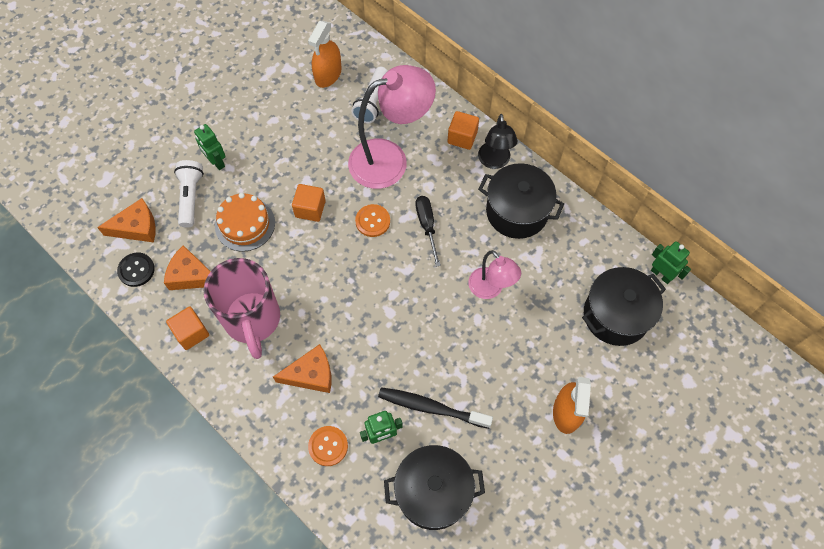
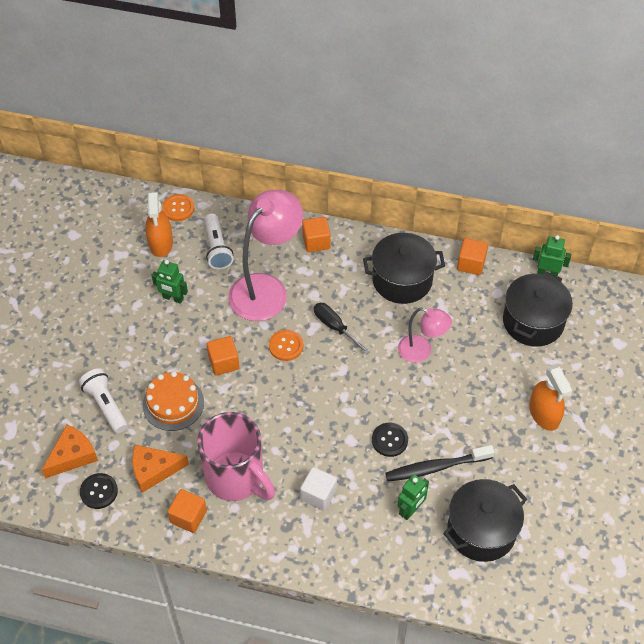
camera: 30 degrees left, 10 degrees down
green robot [194,124,226,170] -> green robot moved to [151,260,188,304]
orange cheese [273,344,332,393] -> white cube [300,467,337,511]
orange button [308,426,348,466] -> orange button moved to [162,194,194,221]
black lamp [478,114,518,169] -> none
none -> black button [372,423,408,457]
none -> orange cube [457,238,488,275]

